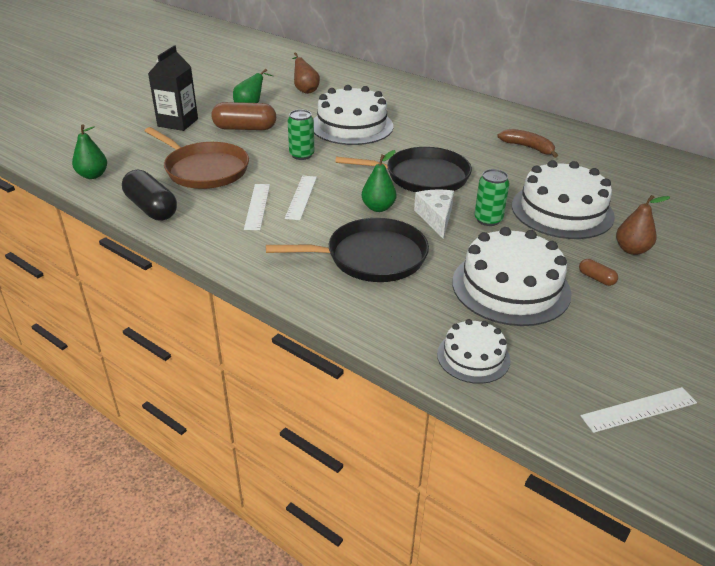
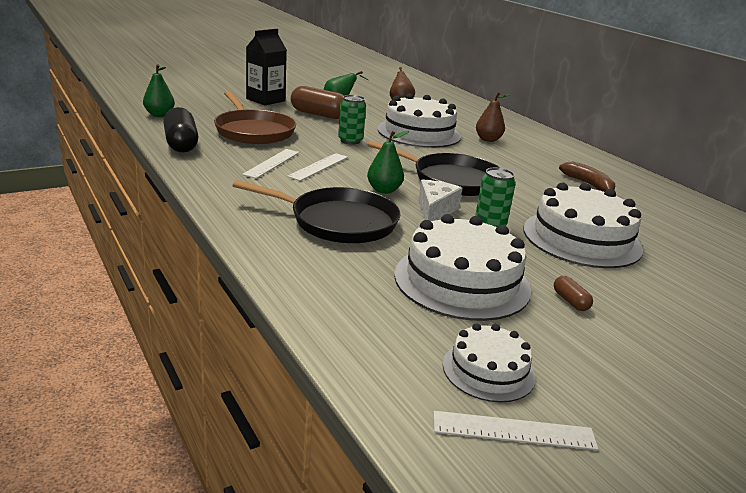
camera: 20 degrees right, 10 degrees down
white cake [437,319,510,384] -> white cake moved to [443,323,535,403]
brown pear [616,195,670,255] -> brown pear moved to [476,92,511,142]

